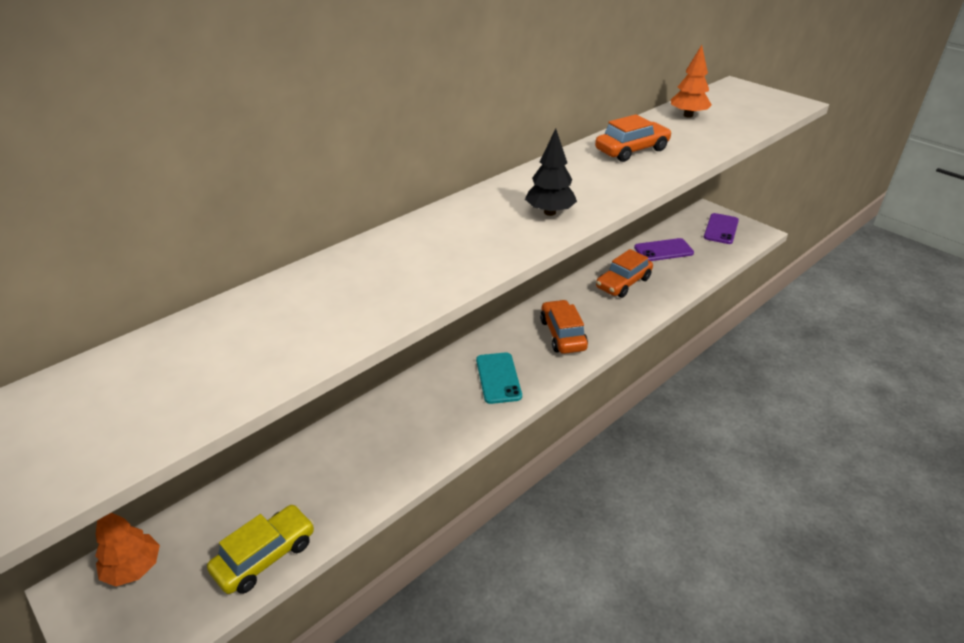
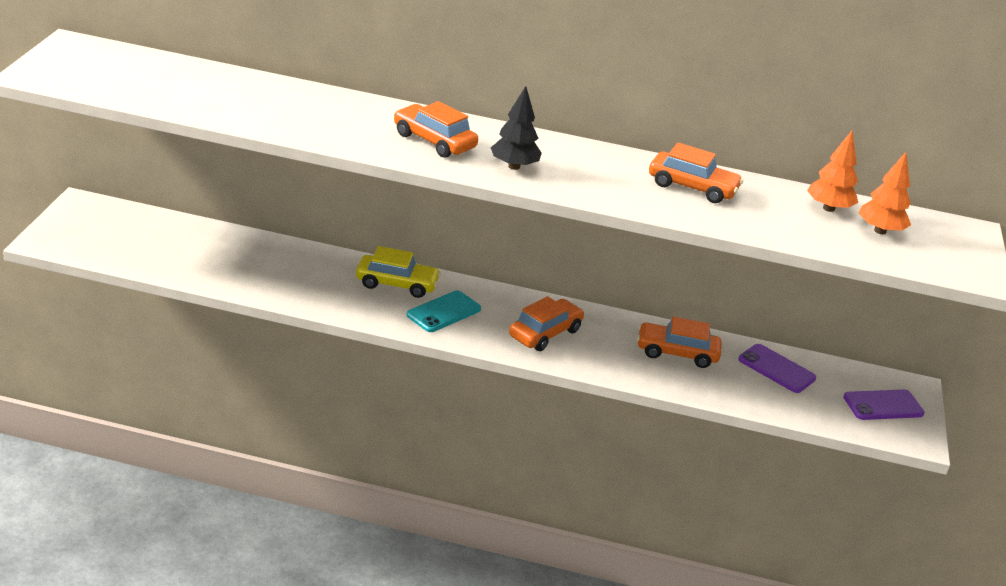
camera: 50 degrees right, 5 degrees down
orange tree [95,512,160,587] -> orange tree moved to [859,152,911,234]
yellow car [207,504,314,594] -> yellow car moved to [356,246,441,298]
none -> orange car [394,101,478,158]

